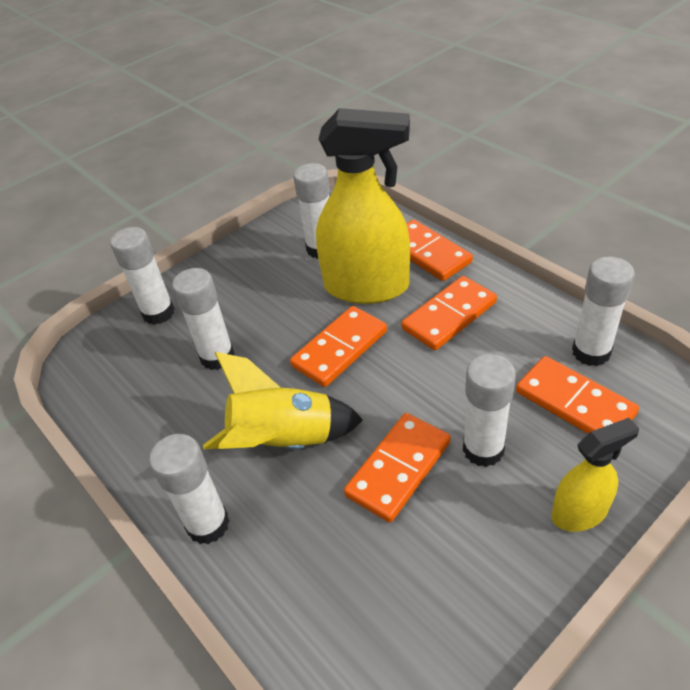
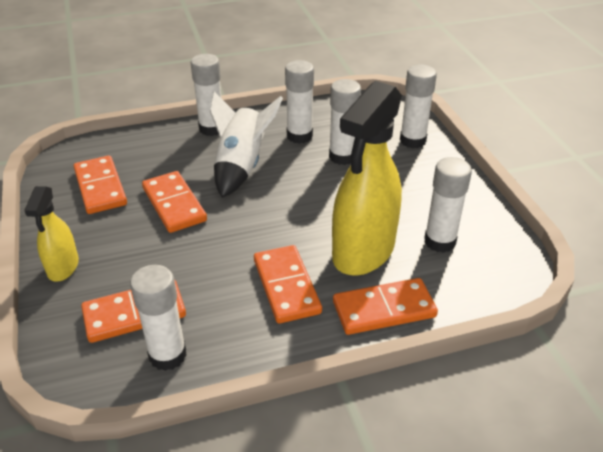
camera: 110 degrees right, 5 degrees down
yellow rocket [203,352,363,450] -> white rocket [210,92,283,198]
orange domino [290,306,387,387] -> orange domino moved to [74,155,127,214]
white glue stick [463,354,516,467] -> white glue stick moved to [285,60,314,144]

